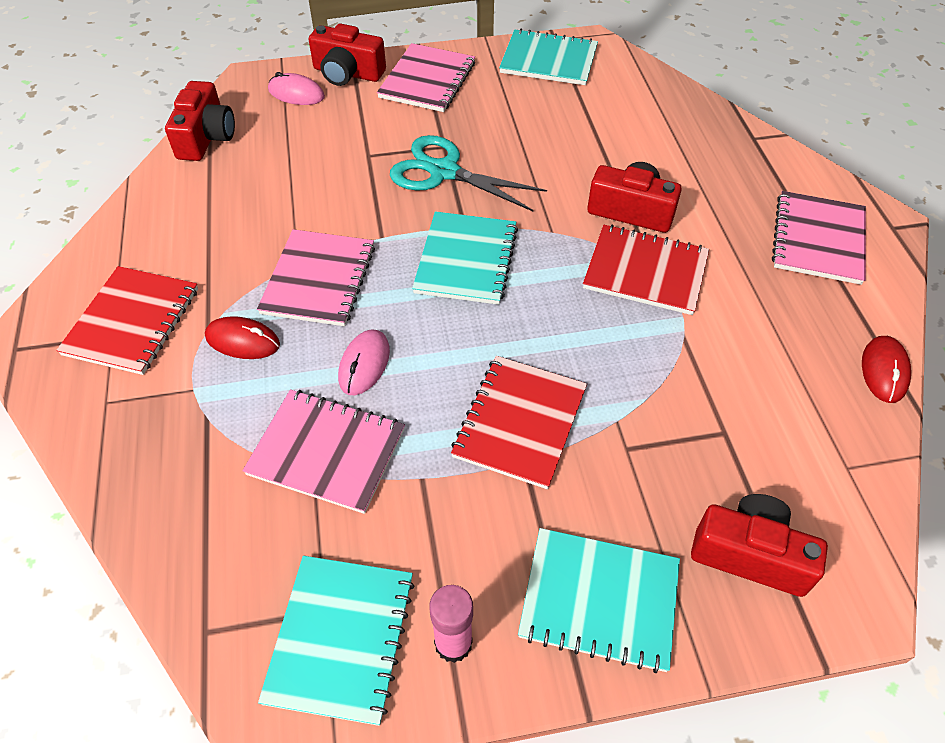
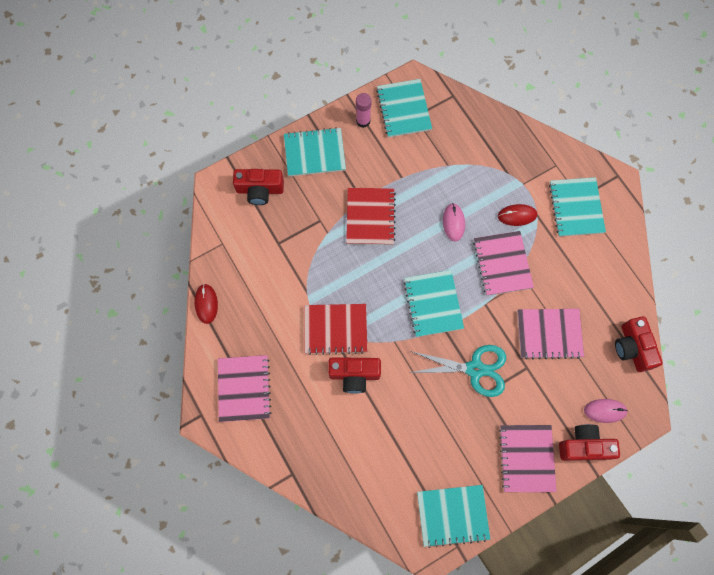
camera: 160 degrees right, 20 degrees up
red notebook [56,266,198,375] -> turquoise notebook [549,177,606,237]
pink notebook [242,390,405,514] -> pink notebook moved to [517,309,584,360]

